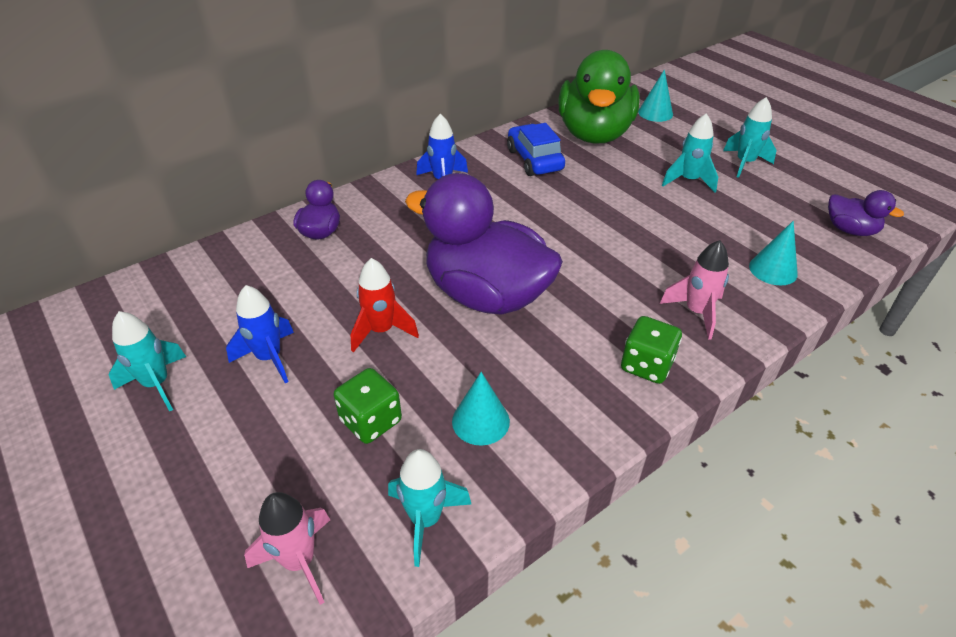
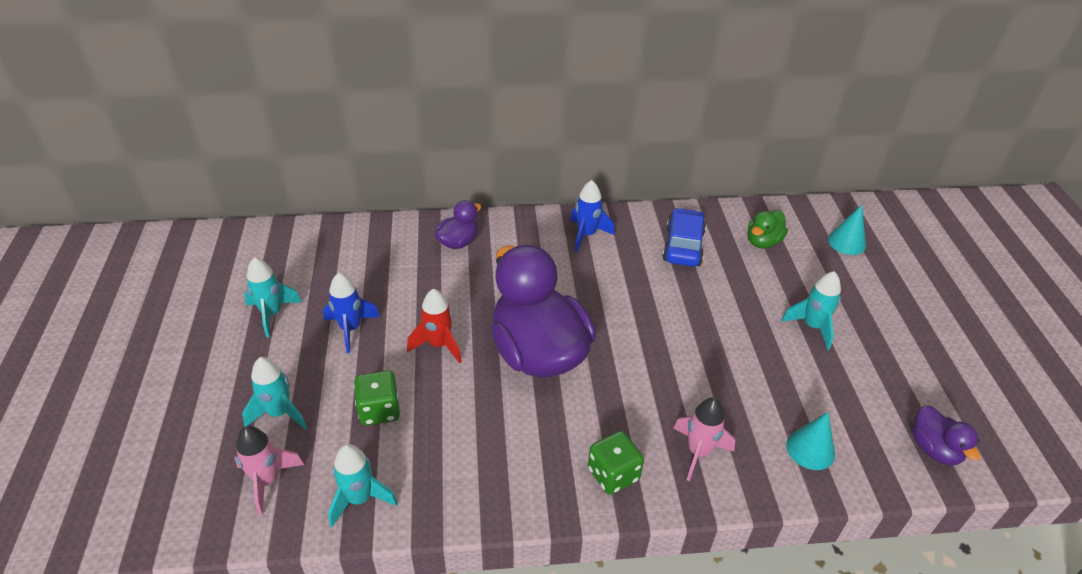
camera: 30 degrees right, 0 degrees up
turquoise cone [452,372,510,446] -> none
green duck [559,50,640,144] -> green duck [747,210,788,249], size x0.45
turquoise rocket [723,97,777,178] -> turquoise rocket moved to [242,357,307,429]

